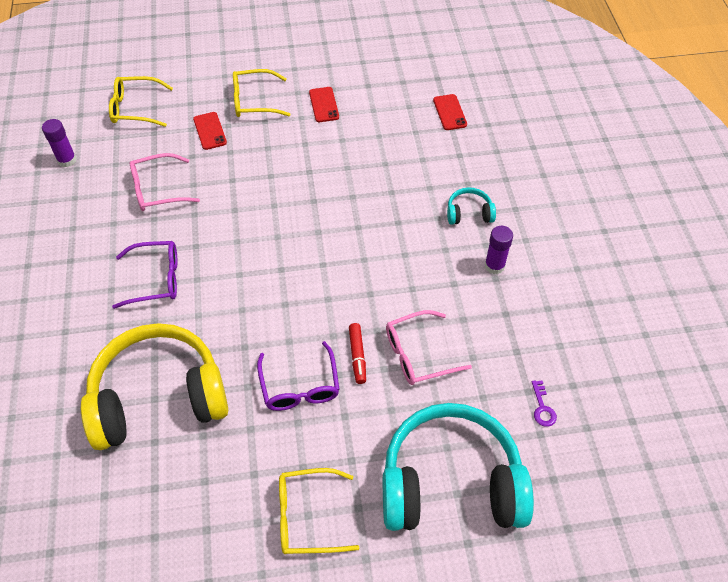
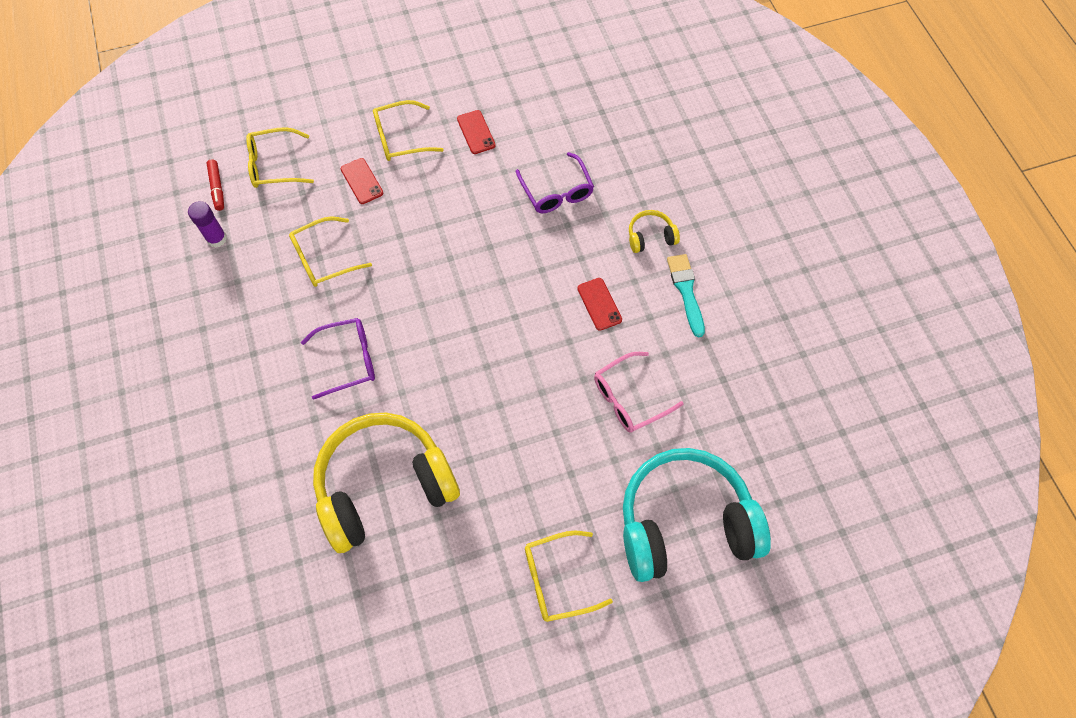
camera: 10 degrees left, 10 degrees up
pink glasses [130,153,200,211] -> yellow glasses [289,216,372,287]
purple glasses [257,341,340,411] -> purple glasses moved to [516,152,594,213]
red marker [349,323,366,384] -> red marker moved to [206,159,224,211]
red phone [433,94,467,130] -> red phone moved to [577,278,622,331]
turquoise headphones [447,187,496,224] -> yellow headphones [629,210,680,253]
purple glue stick [485,226,513,274] -> turquoise brush [667,254,705,337]
purple key [532,380,557,427] -> none

